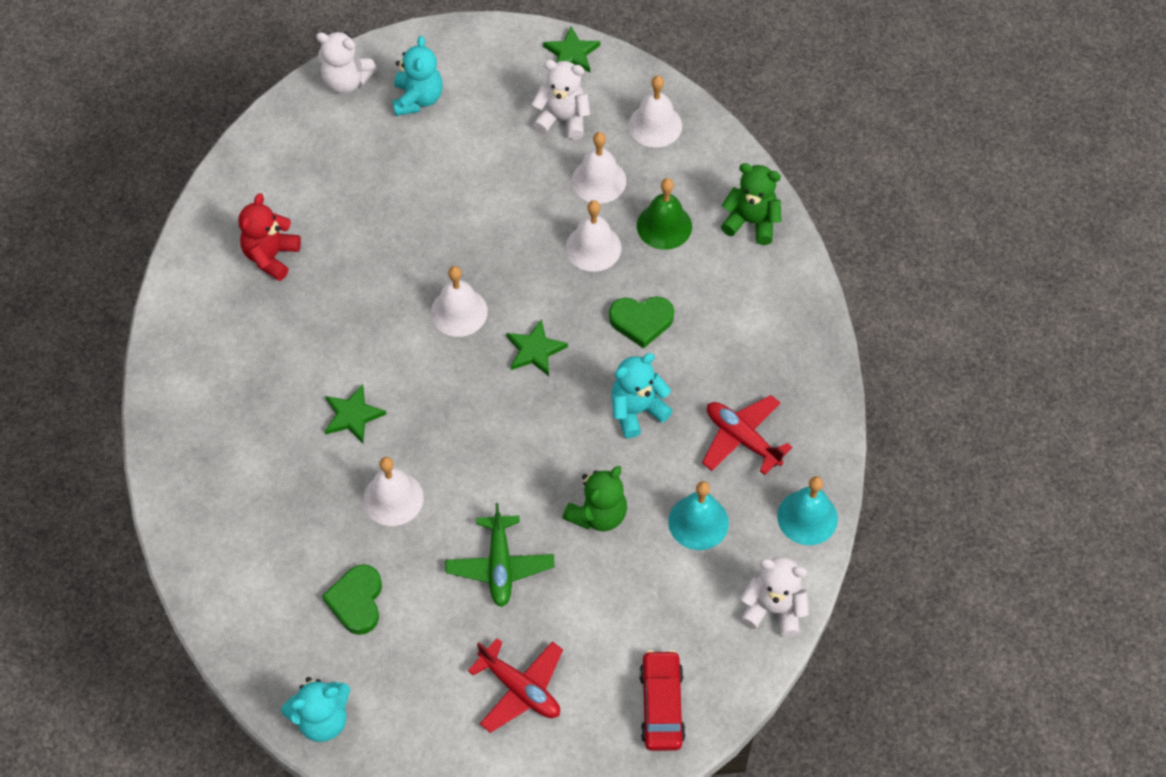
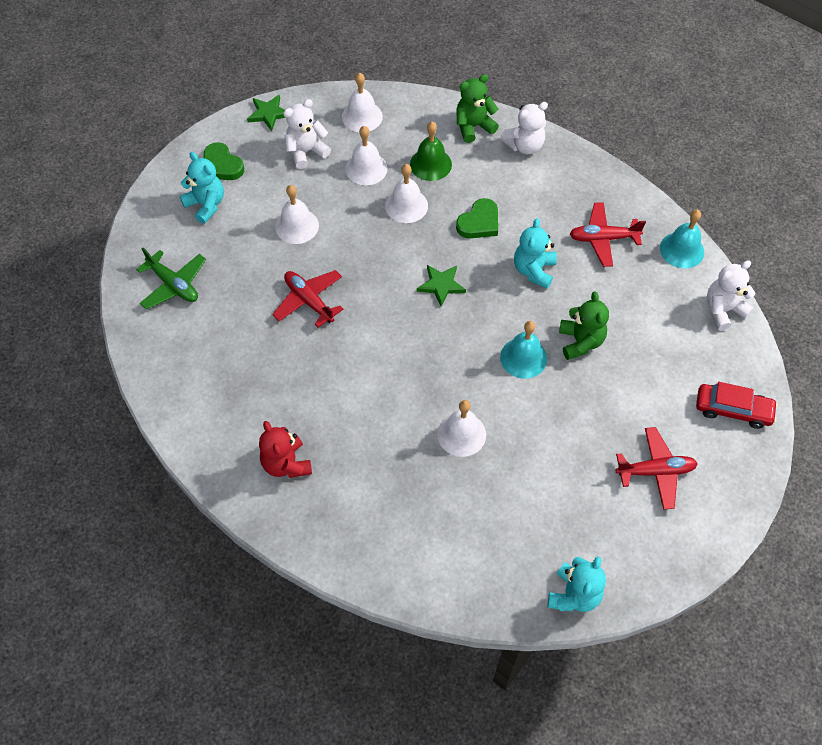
camera: 45 degrees left, 0 degrees up
red teddy bear [239,193,301,281] -> red teddy bear moved to [259,421,312,478]
white teddy bear [316,32,377,94] -> white teddy bear moved to [500,102,548,154]
green heart [322,564,382,635] -> green heart moved to [203,142,244,180]
green star [325,384,386,443] -> none
white bell [431,266,488,337] -> white bell moved to [275,185,319,244]
green plane [445,503,554,607] -> green plane moved to [136,248,206,310]
red car [639,650,686,751] -> red car turned 150 degrees clockwise [696,382,778,429]
turquoise bell [668,481,729,550] -> turquoise bell moved to [500,321,547,379]
none -> red plane [272,270,344,328]

